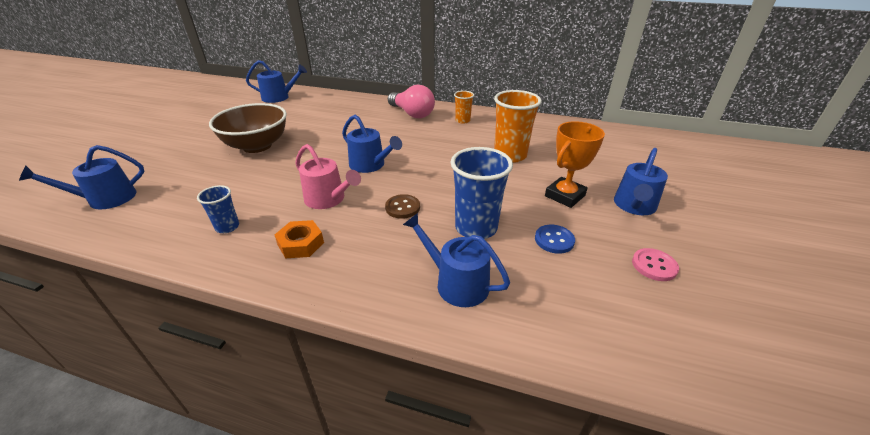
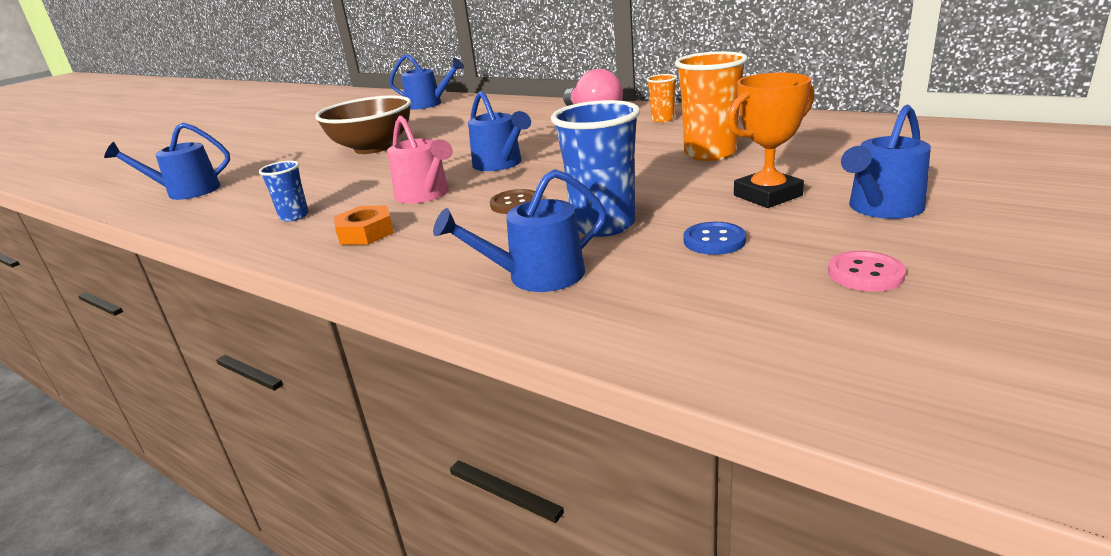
camera: 20 degrees right, 10 degrees down
blue watering can [403,213,510,307] -> blue watering can turned 75 degrees counterclockwise [433,169,606,292]

